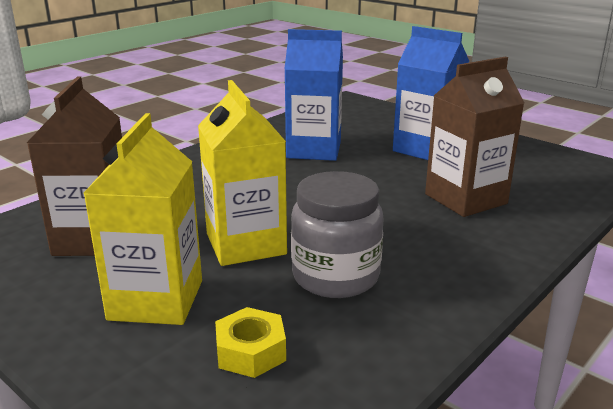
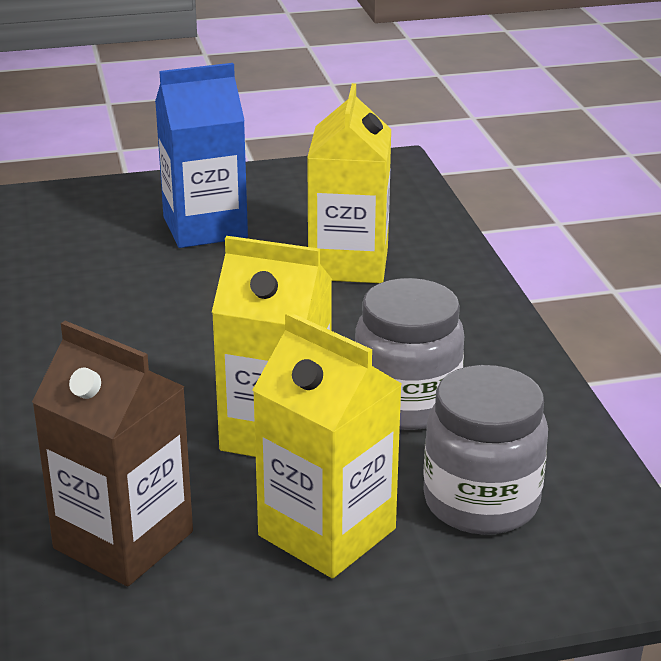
camera: 55 degrees left, 5 degrees up
yellow nut [215,307,286,378] -> grey jar [423,365,548,535]
blue carton [284,29,343,161] -> none
brown carton [425,57,524,217] -> yellow carton [307,83,391,283]

